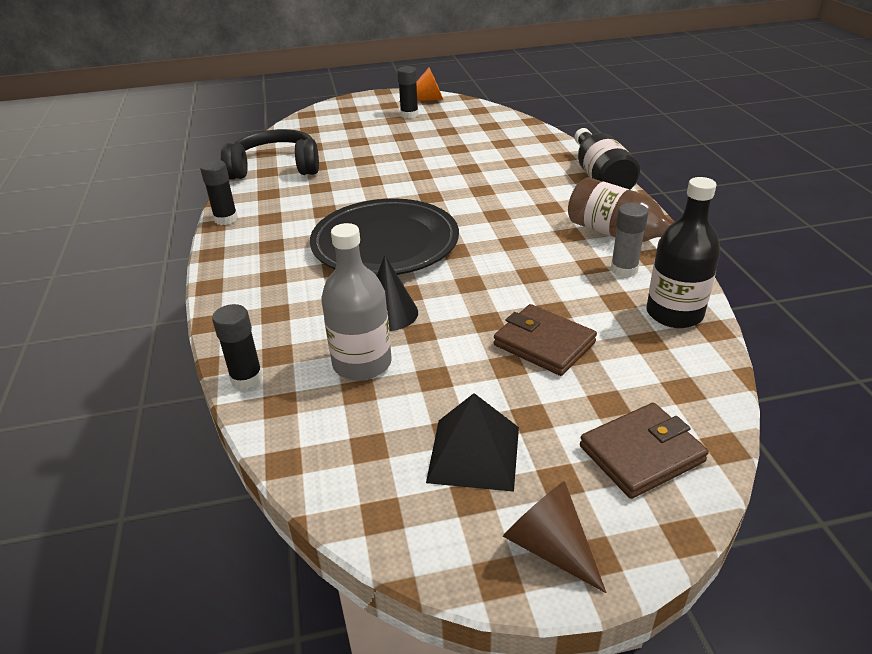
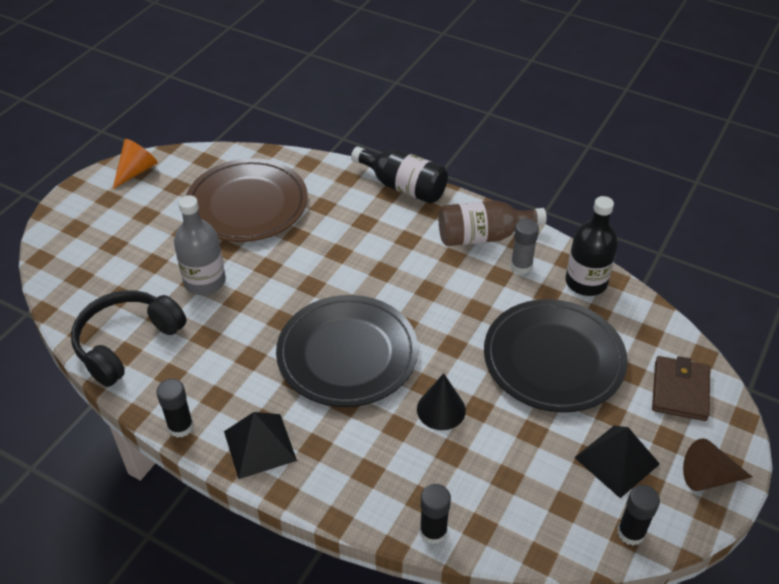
camera: 50 degrees left, 10 degrees up
grey bottle [321,223,392,381] -> grey bottle moved to [174,195,226,295]
black glue stick [397,66,418,118] -> black glue stick moved to [617,485,660,545]
brown wallet [494,304,597,376] -> black plate [484,299,628,412]
none -> brown plate [186,158,308,242]
none -> black pyramid [224,412,297,479]

